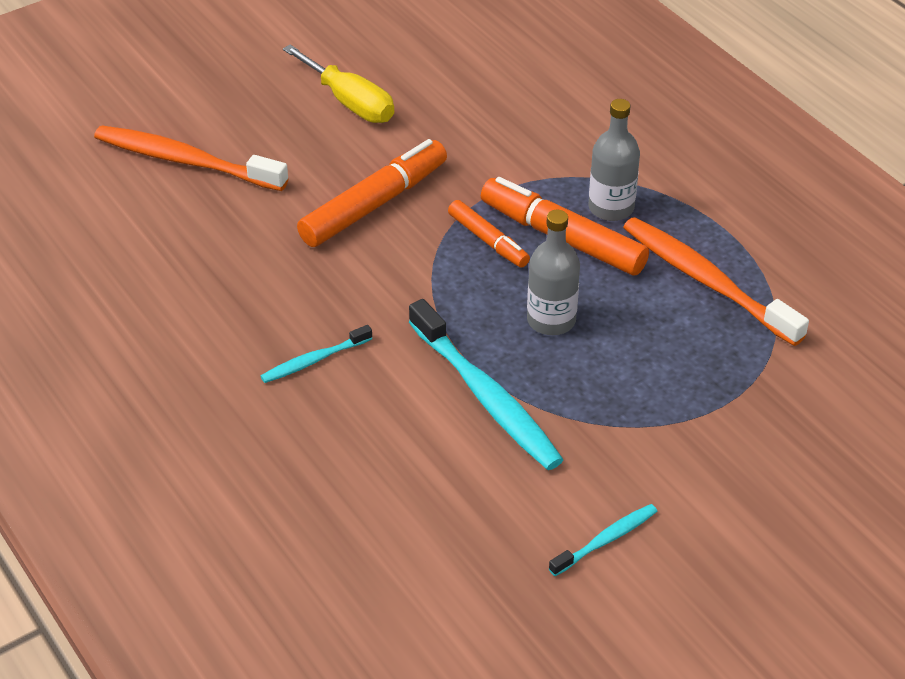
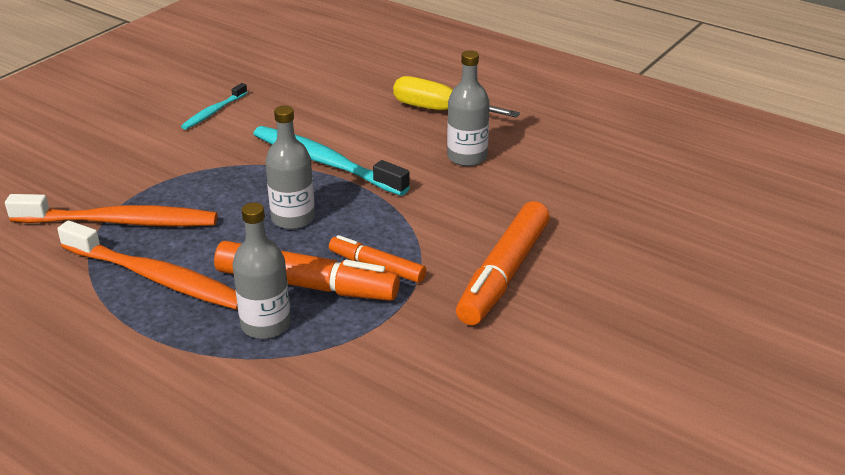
camera: 160 degrees right, 10 degrees down
orange toothbrush [94,126,288,191] -> orange toothbrush moved to [5,194,218,227]
turquoise toothbrush [261,325,372,383] -> grey bottle [447,50,490,166]
yellow screwdriver [283,45,394,123] -> yellow screwdriver moved to [393,76,520,118]

